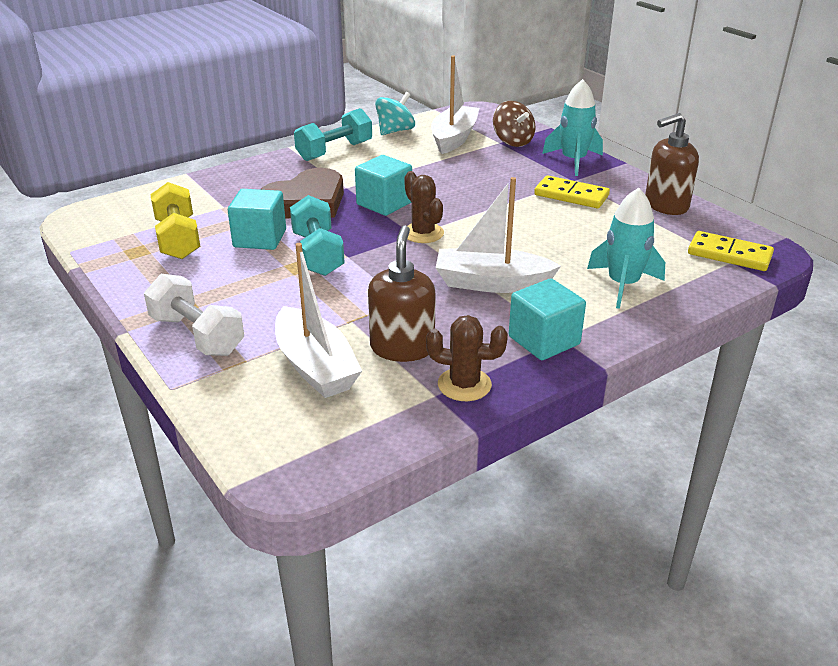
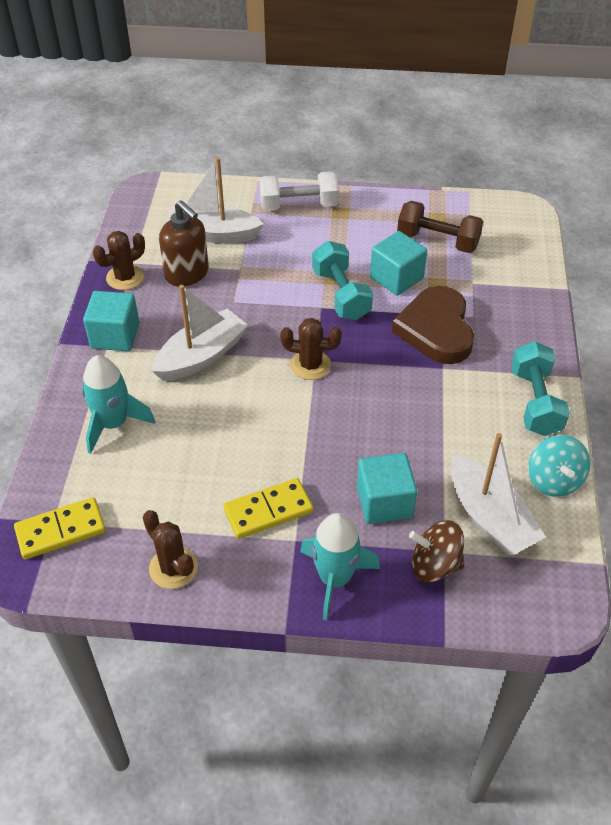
camera: 130 degrees right, 15 degrees up
yellow dumbbell [150,182,201,259] -> brown dumbbell [397,201,483,253]
turquoise dumbbell [290,195,345,276] -> turquoise dumbbell turned 45 degrees clockwise [312,241,373,320]
turquoise cube [355,155,412,216] -> turquoise cube moved to [357,453,417,524]
brown soap dispenser [645,113,699,215] -> brown cactus [142,510,198,589]

